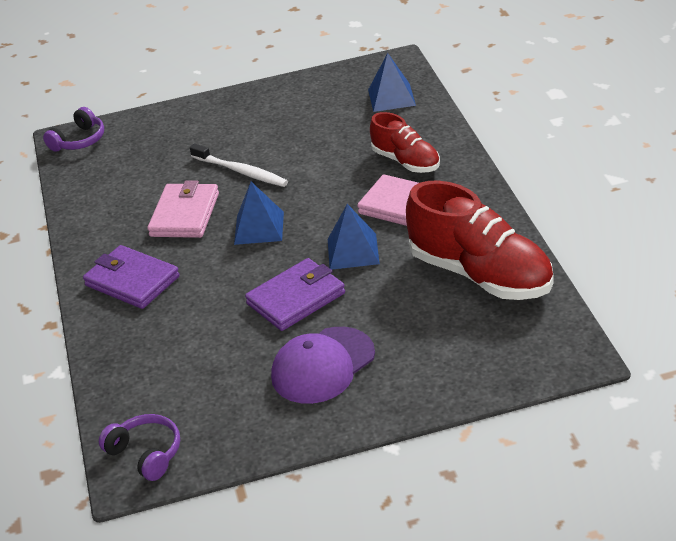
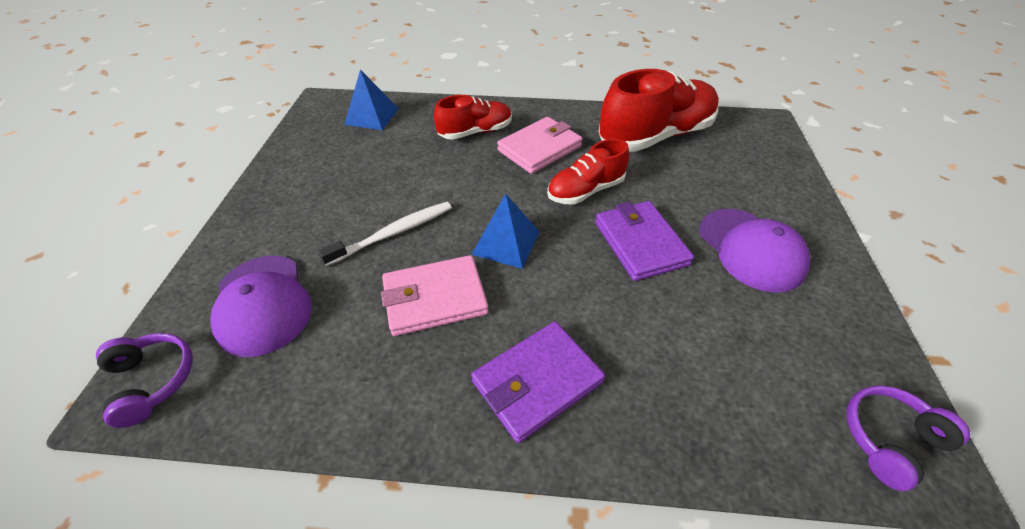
camera: 75 degrees left, 10 degrees up
pink wallet [147,180,219,238] -> pink wallet turned 45 degrees counterclockwise [381,255,489,336]
blue pyramid [328,204,380,270] -> red shoe [547,139,629,204]
none -> purple cap [211,256,312,357]

